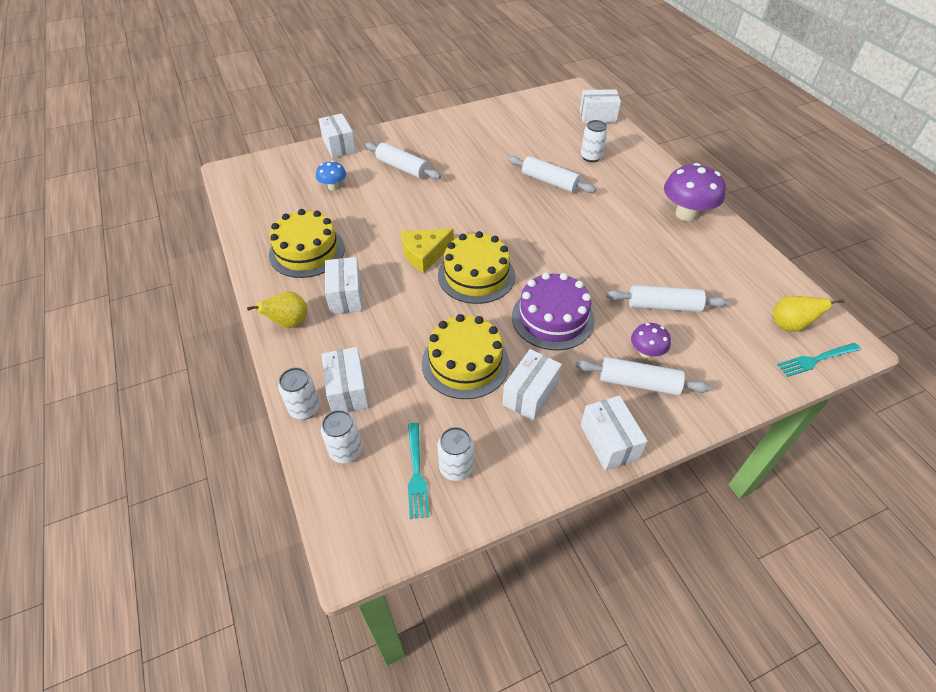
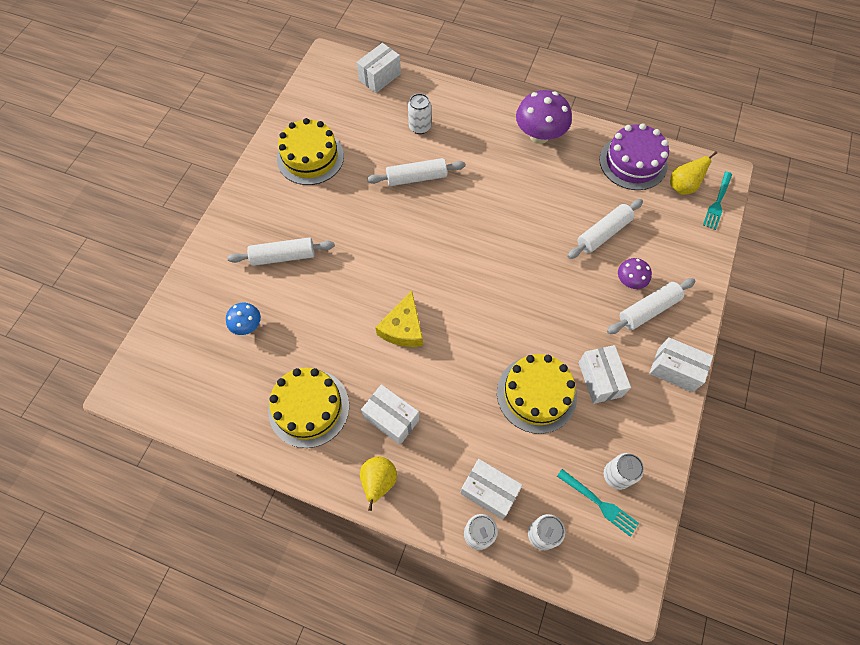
camera: 45 degrees left, 15 degrees up
white box [319,113,356,158] -> none
yellow cake [438,231,515,304] -> yellow cake moved to [277,118,344,185]
purple cake [512,272,595,350] -> purple cake moved to [599,123,669,190]

